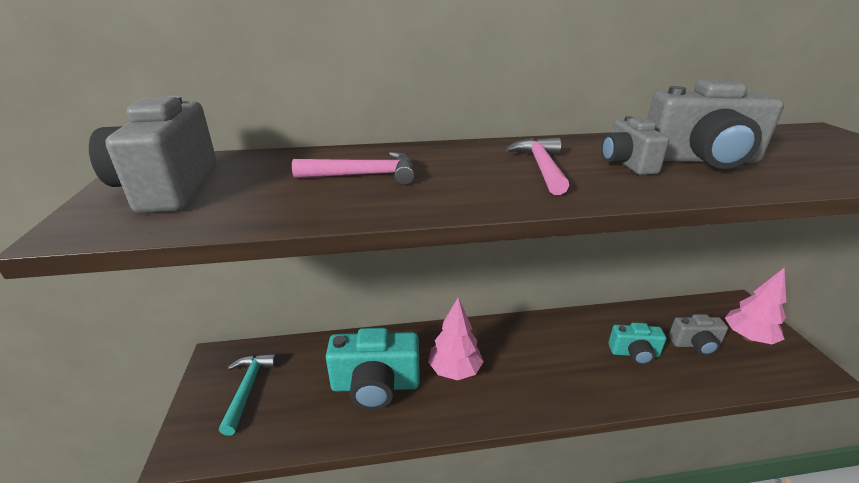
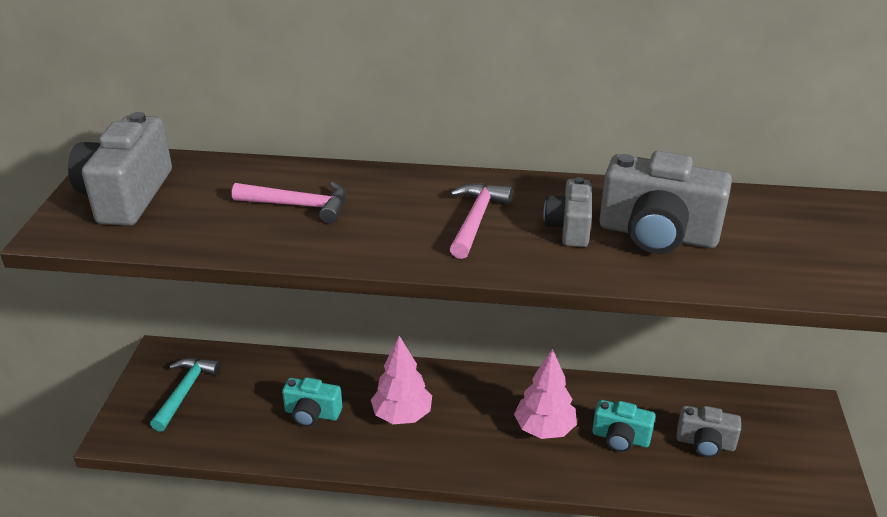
camera: 15 degrees right, 5 degrees up
turquoise camera [325,328,420,410] -> turquoise camera [282,377,342,427], size x0.58
pink tree [725,267,786,344] -> pink tree moved to [514,349,577,439]

